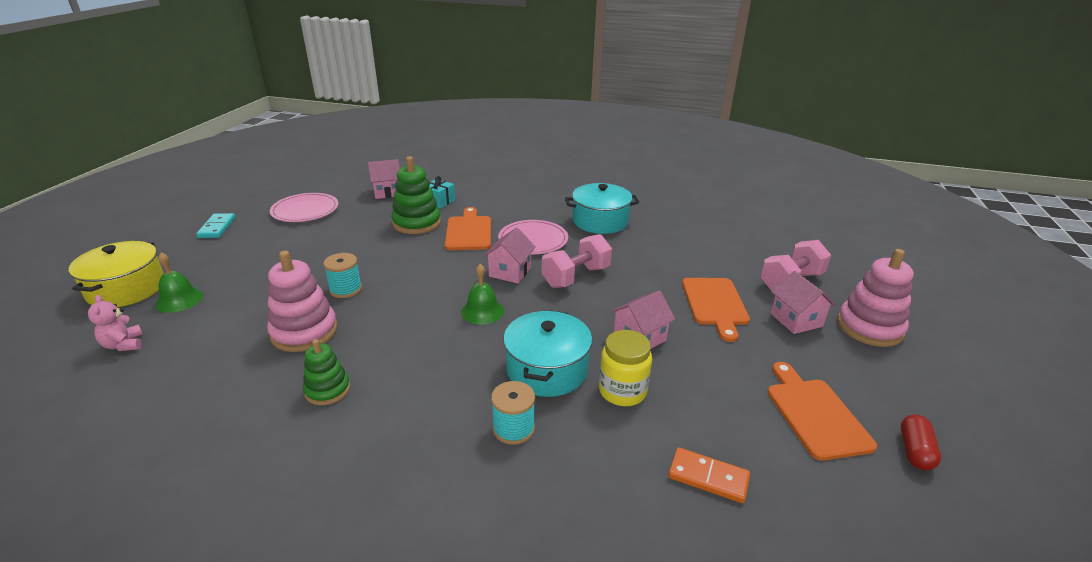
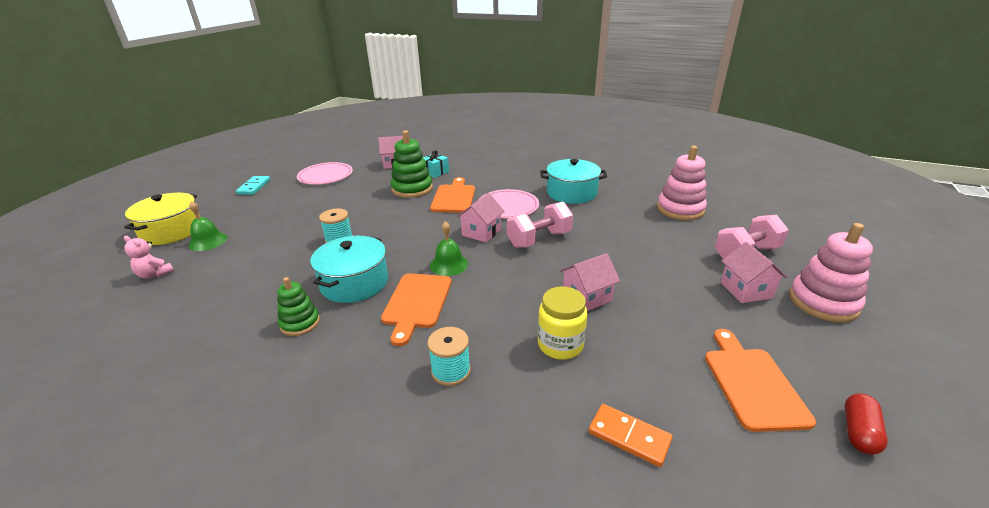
camera: 10 degrees right, 0 degrees up
pink teddy bear [88,295,143,351] -> pink teddy bear turned 45 degrees counterclockwise [124,236,174,279]
pink stacking toy [267,251,338,352] -> pink stacking toy moved to [657,146,707,220]
turquoise pot [503,310,592,397] -> turquoise pot moved to [310,236,388,303]
orange cutting board [682,278,750,342] -> orange cutting board moved to [381,273,452,346]

